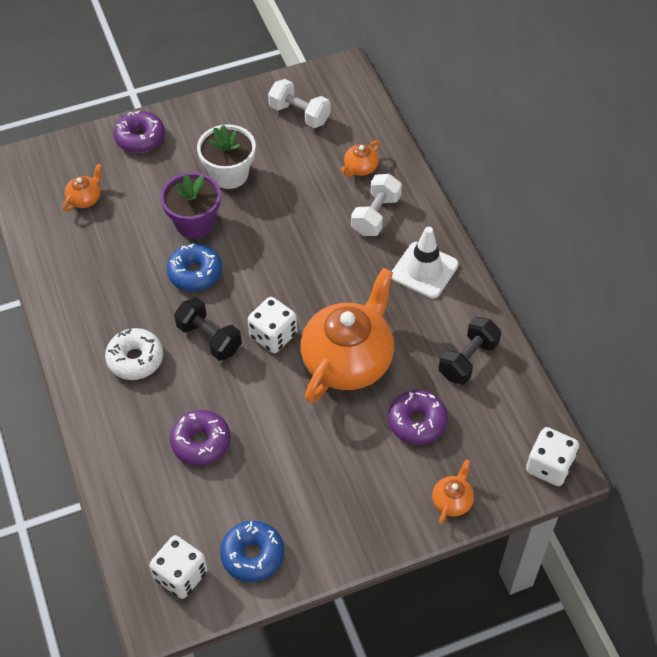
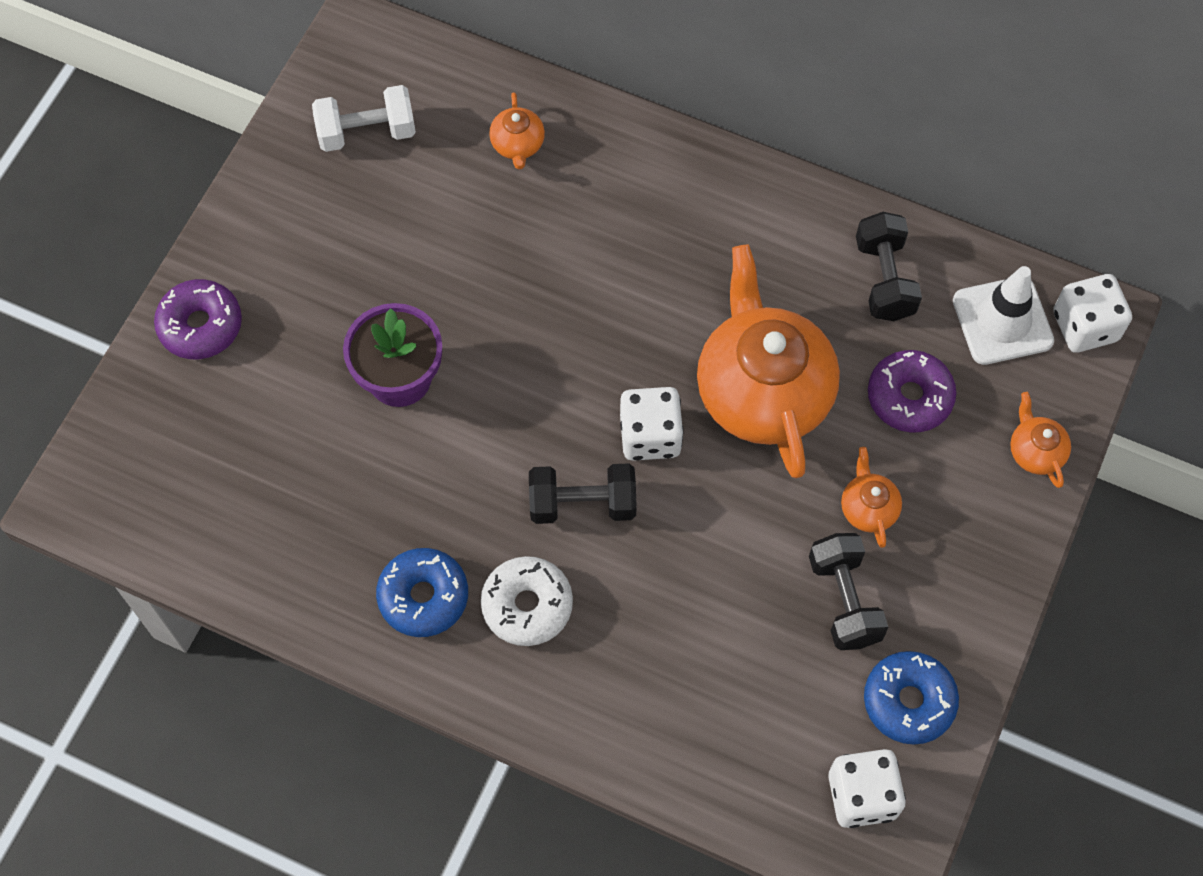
camera: 45 degrees left, 10 degrees up
orange teapot [63,164,102,211] -> orange teapot moved to [841,447,902,548]
blue donut [167,243,222,291] -> blue donut moved to [376,548,468,637]
purple donut [170,410,231,466] -> none
white flower pot [197,124,256,189] -> none
white dumbbell [351,174,402,236] -> none
white traffic cone [392,227,459,298] -> white traffic cone moved to [953,266,1054,365]
none -> black dumbbell [809,533,888,650]

